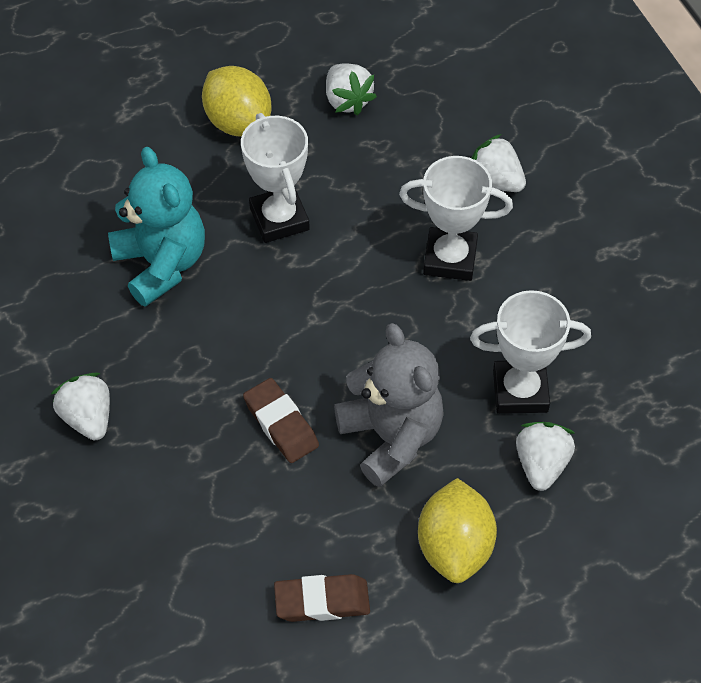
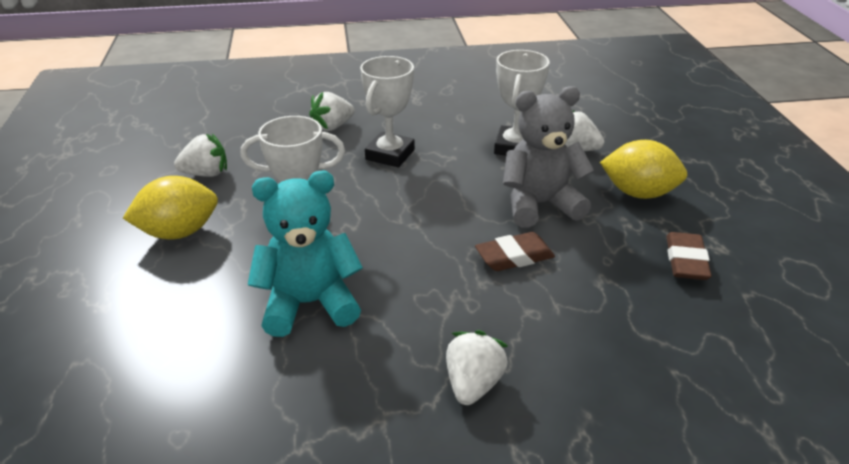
camera: 75 degrees left, 20 degrees down
white strawberry [51,373,110,440] -> white strawberry turned 120 degrees clockwise [446,330,508,405]

